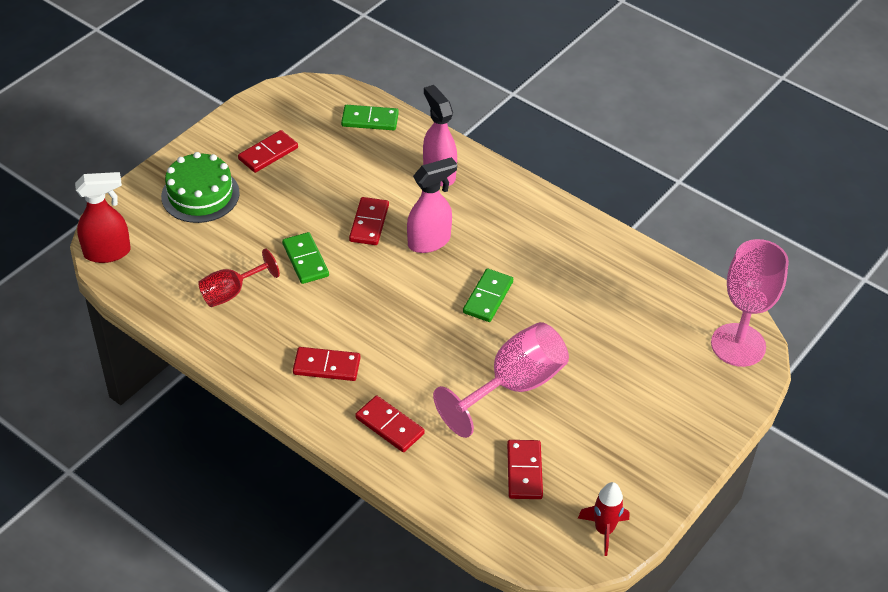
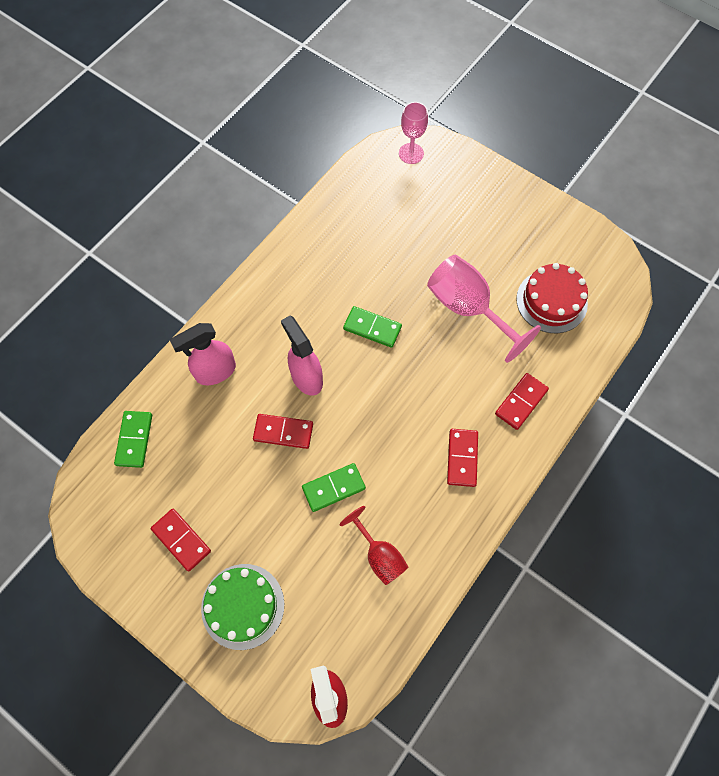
camera: 90 degrees left, 20 degrees up
red domino [507,440,543,499] -> red cake [516,263,588,333]
red rocket [578,482,629,556] -> none
pink goblet [711,239,789,367] -> pink goblet [399,102,428,164], size x0.60

